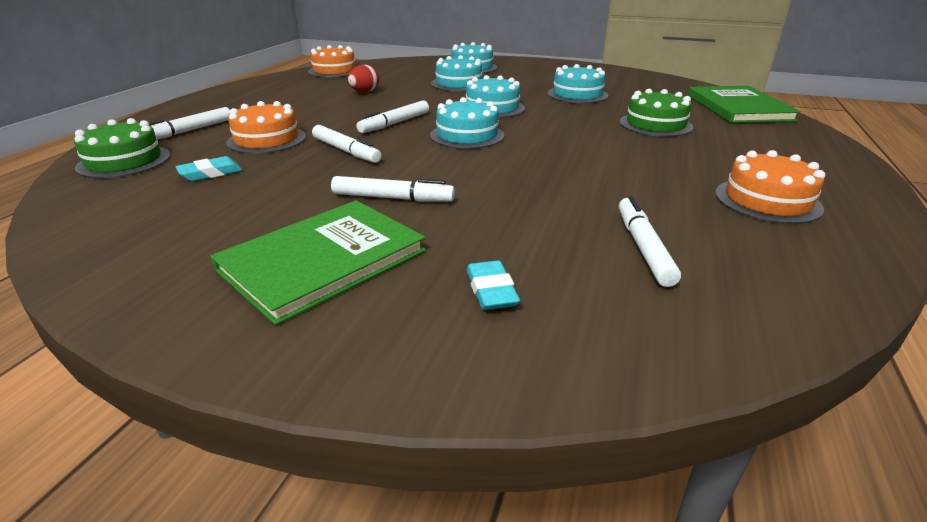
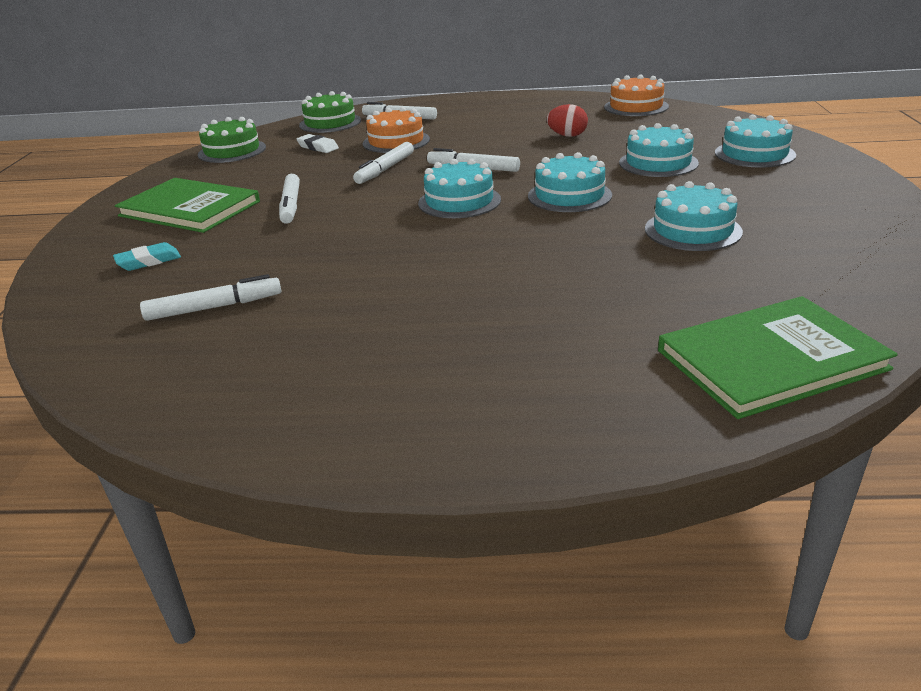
camera: 75 degrees right, 0 degrees up
turquoise eraser [176,156,242,181] -> white eraser [297,134,339,153]
green cake [620,89,694,137] -> green cake moved to [198,117,266,163]
orange cake [715,150,825,224] -> none

